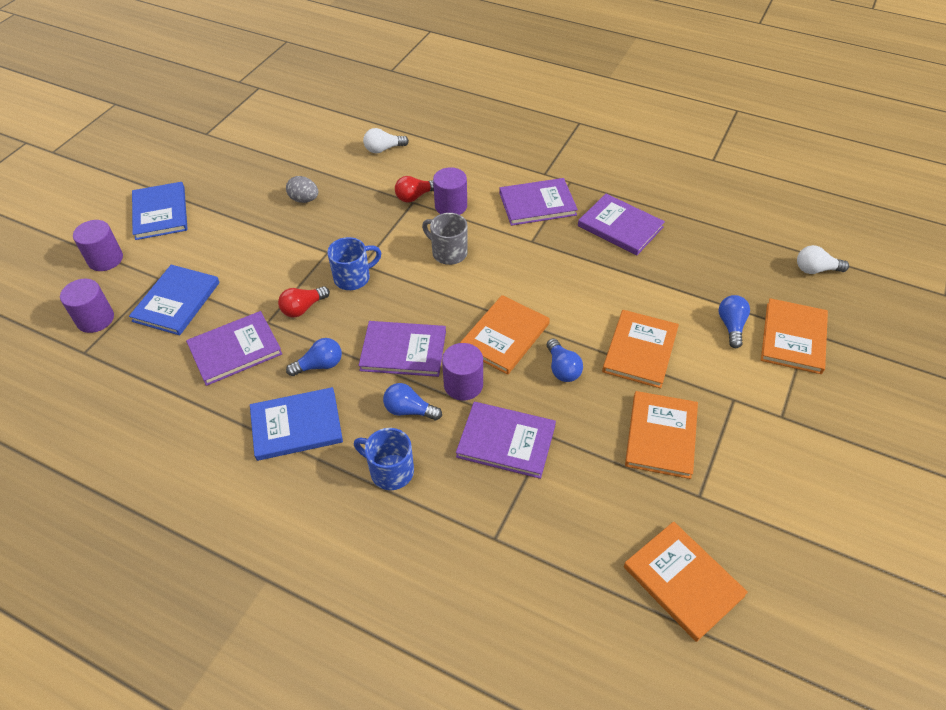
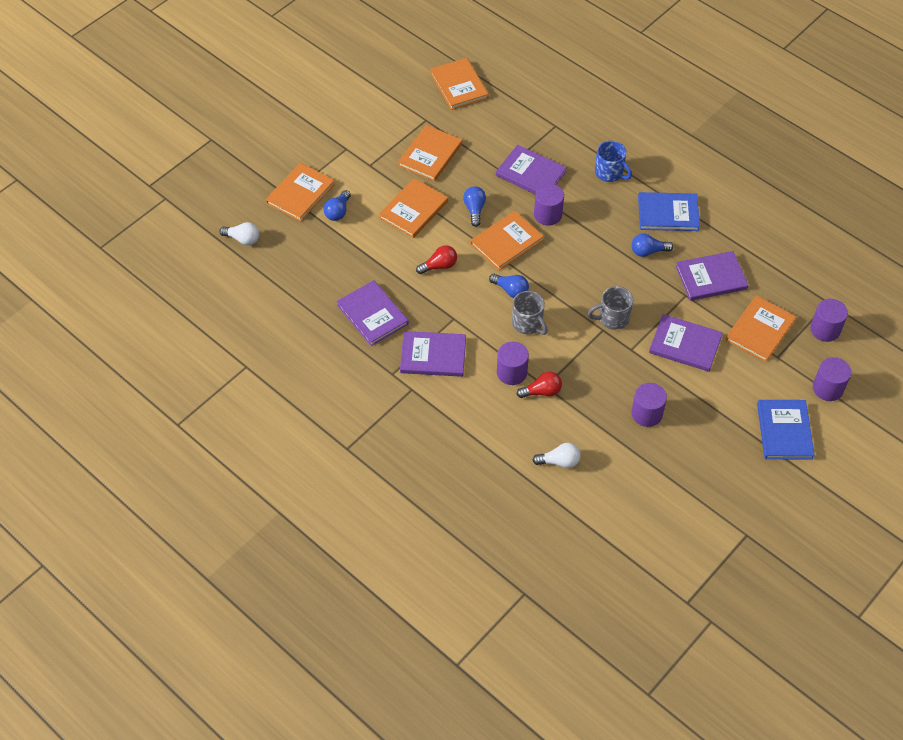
camera: 165 degrees left, 5 degrees up
blue book [129,265,220,335] -> orange book [726,296,796,362]
red light bulb [278,286,330,317] -> red light bulb moved to [416,245,457,274]
grey egg [286,176,318,203] -> purple cylinder [631,383,667,427]
blue mug [327,237,381,290] -> grey mug [588,286,633,330]
purple book [358,321,446,377] -> purple book moved to [649,314,723,372]
blue light bulb [383,383,442,420] -> blue light bulb moved to [489,274,529,298]

